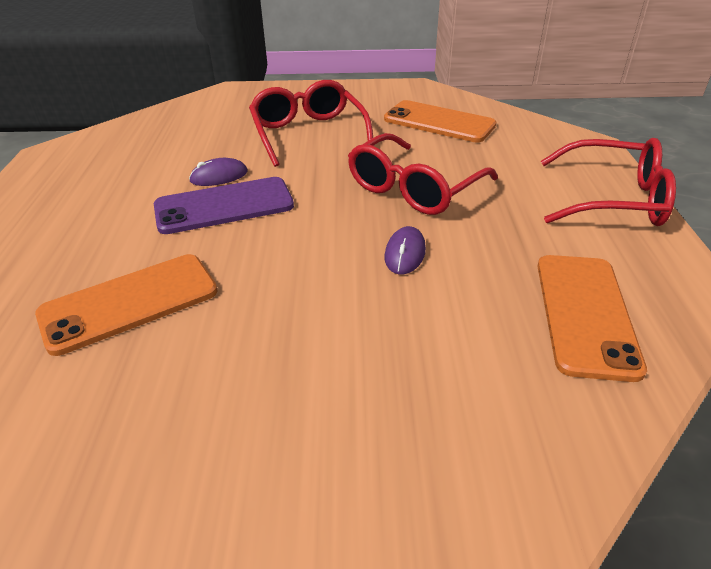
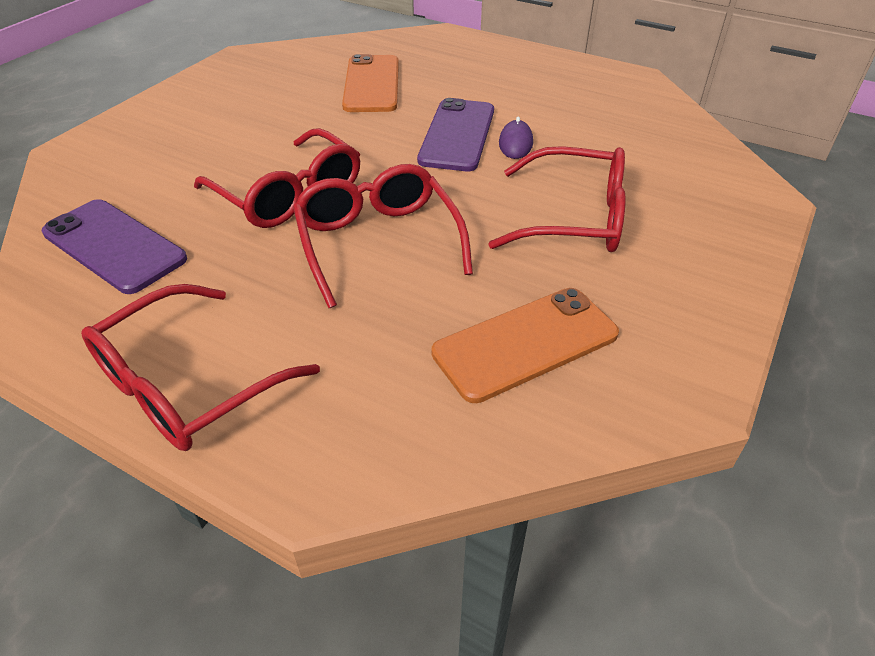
camera: 120 degrees right, 5 degrees up
purple mouse [385,226,426,274] -> red glasses [194,128,360,228]
orange phone [537,255,647,382] -> purple phone [42,199,187,294]

